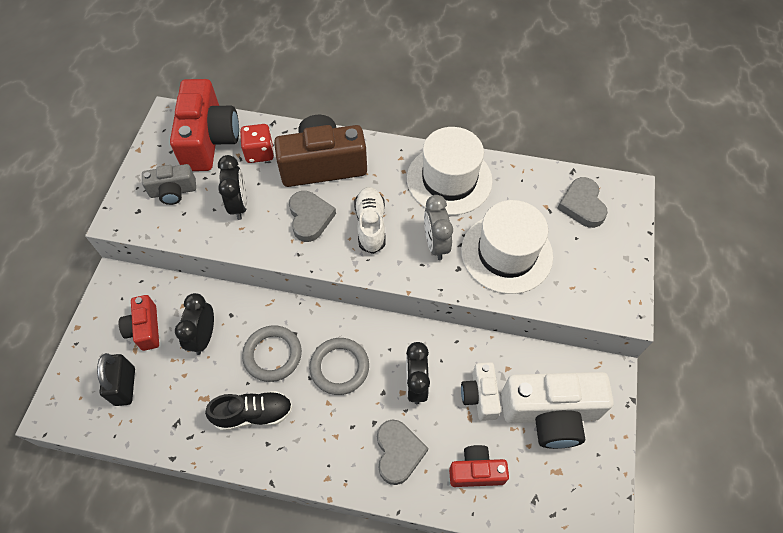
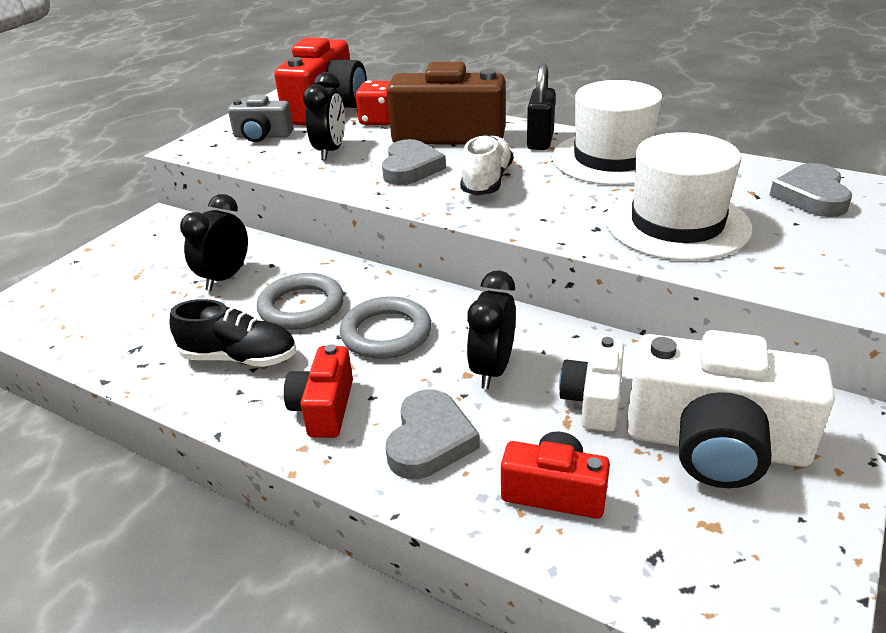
camera: 20 degrees right, 25 degrees down
black padlock [97,353,135,406] -> black padlock moved to [527,64,556,150]
red camera [119,295,159,351] -> red camera moved to [284,344,353,438]
grey clock [424,195,453,260] -> none

